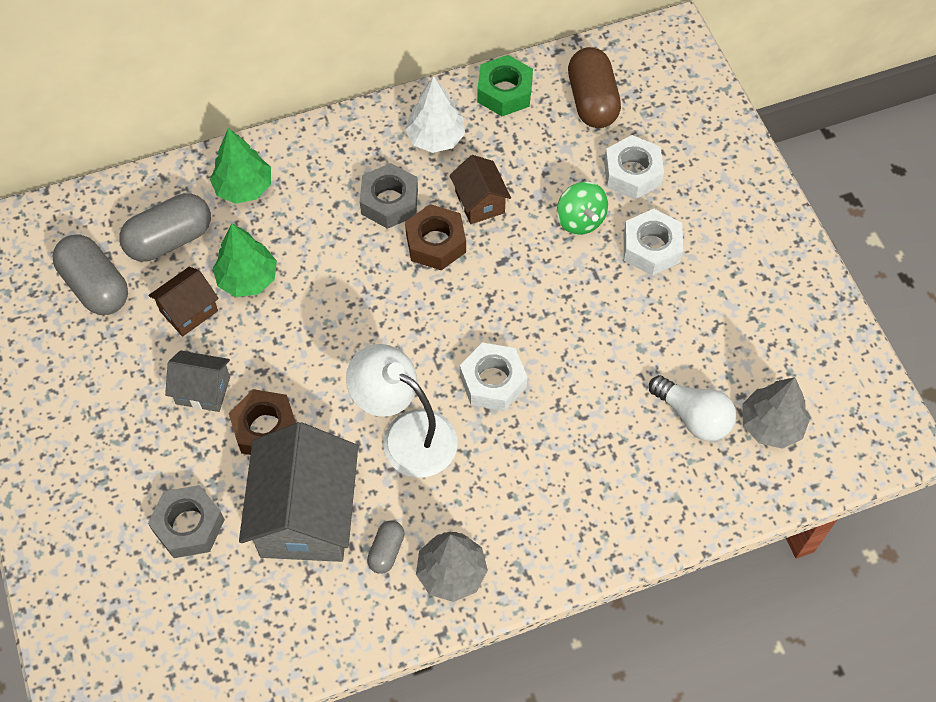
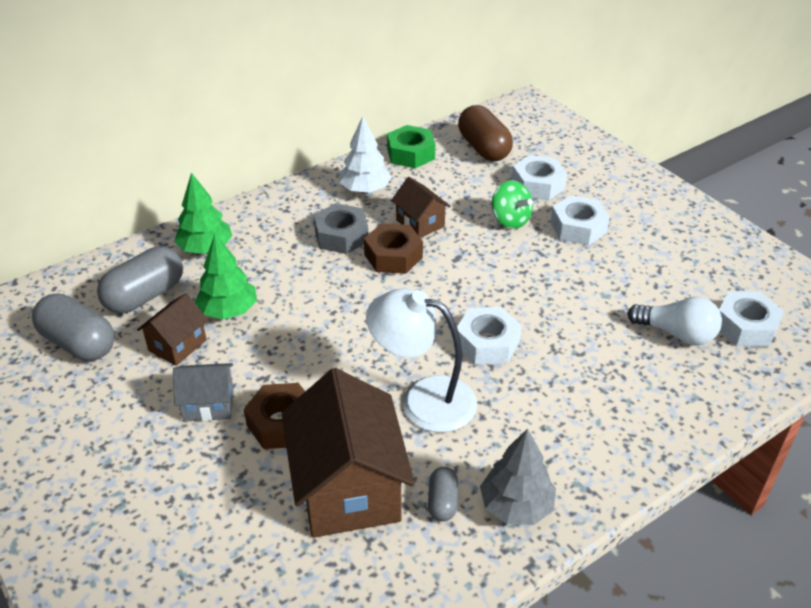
camera: 15 degrees left, 20 degrees down
grey nut [148,485,225,558] -> none
grey house [239,422,358,562] -> brown house [281,368,415,538]
grey tree [742,377,810,449] -> white nut [719,291,784,347]

